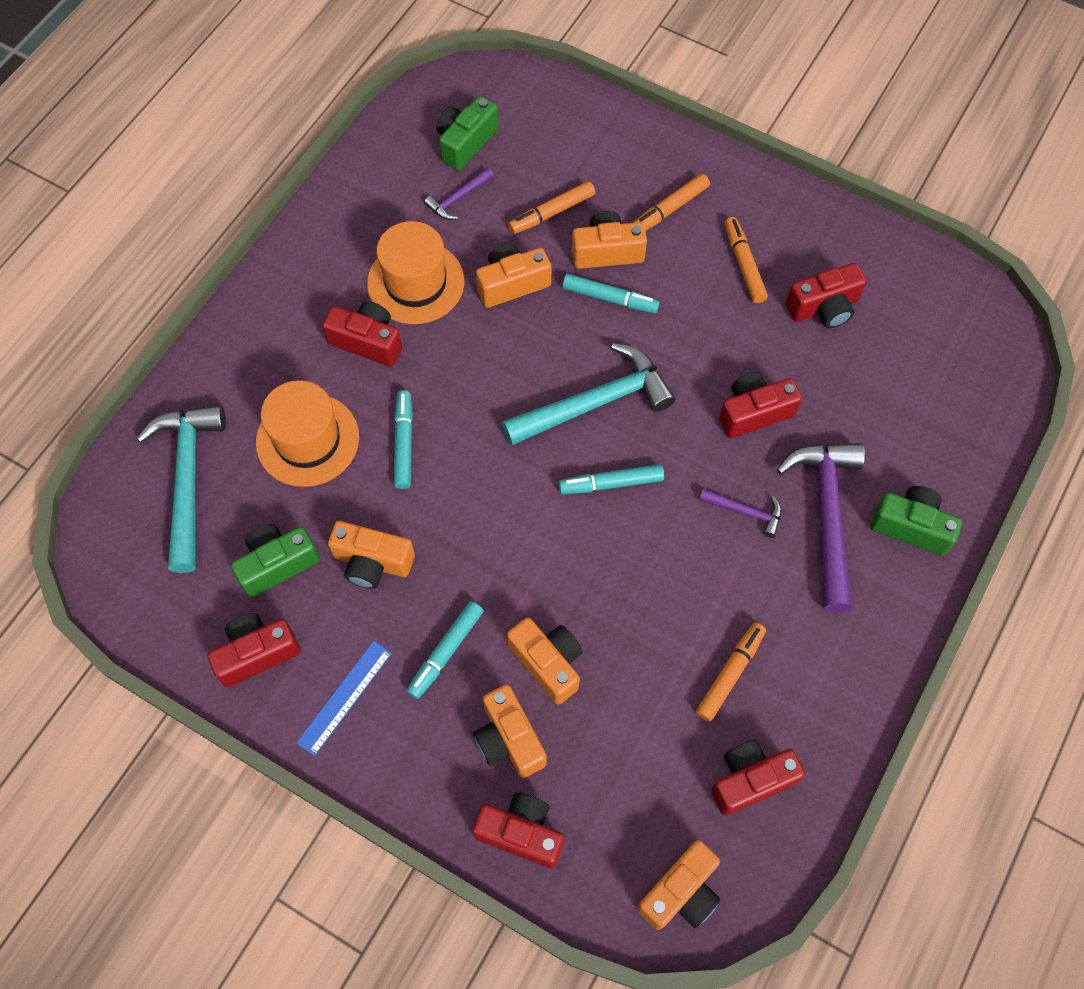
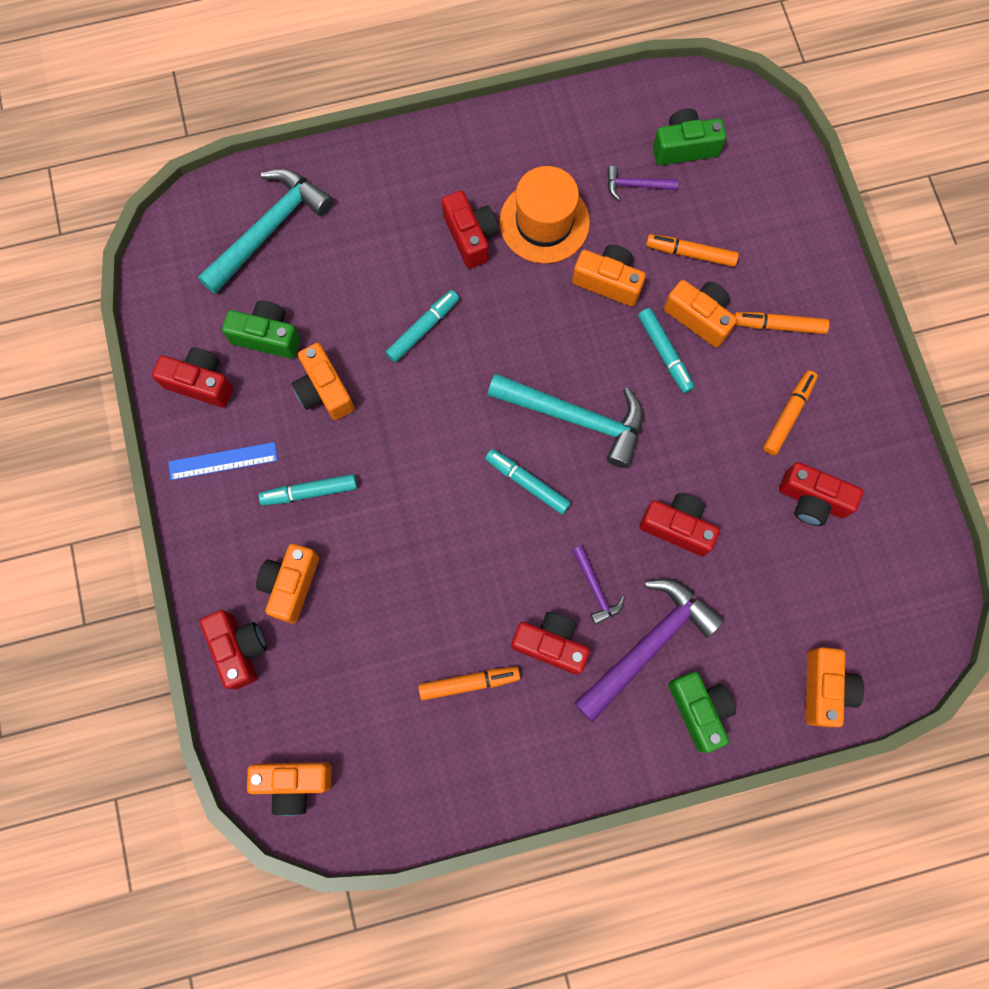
camera: 45 degrees right, 10 degrees up
orange hat [256,380,359,487] -> none
orange camera [507,618,582,705] -> orange camera moved to [805,647,864,727]
red camera [711,740,805,816] -> red camera moved to [511,612,590,675]

